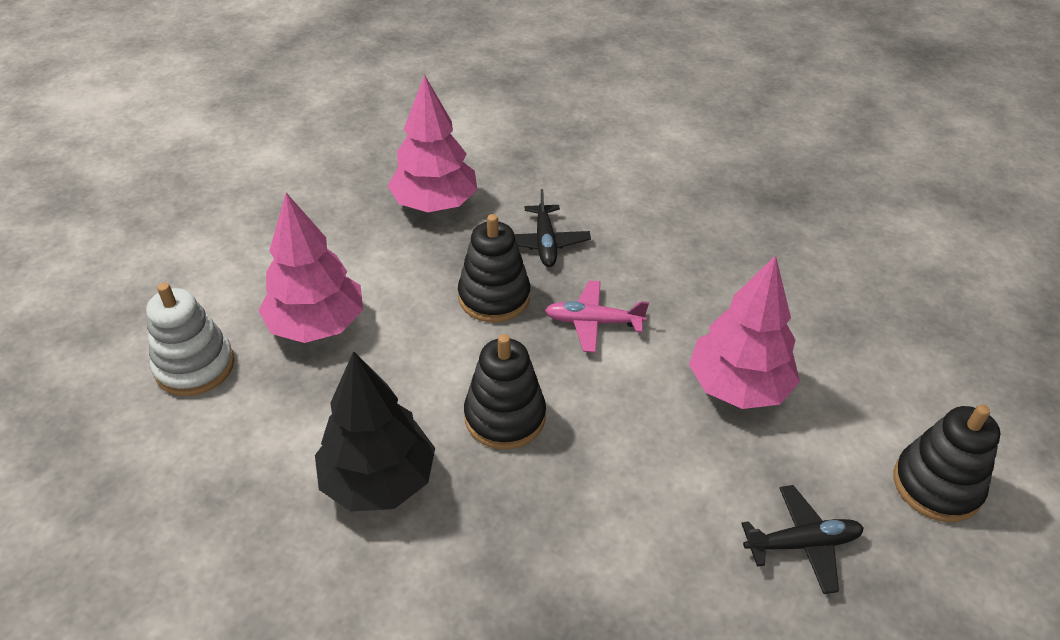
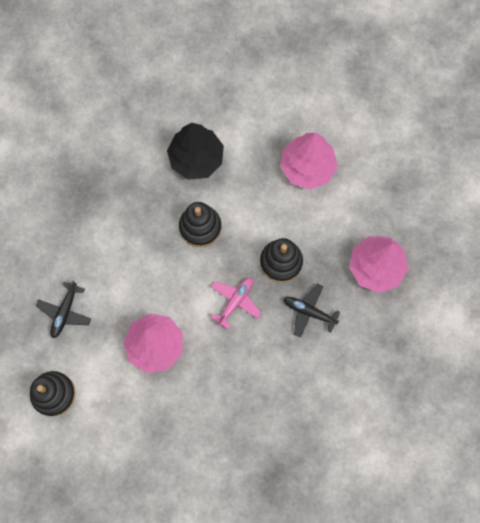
camera: 120 degrees right, 30 degrees up
white stacking toy [146,283,234,396] -> none

